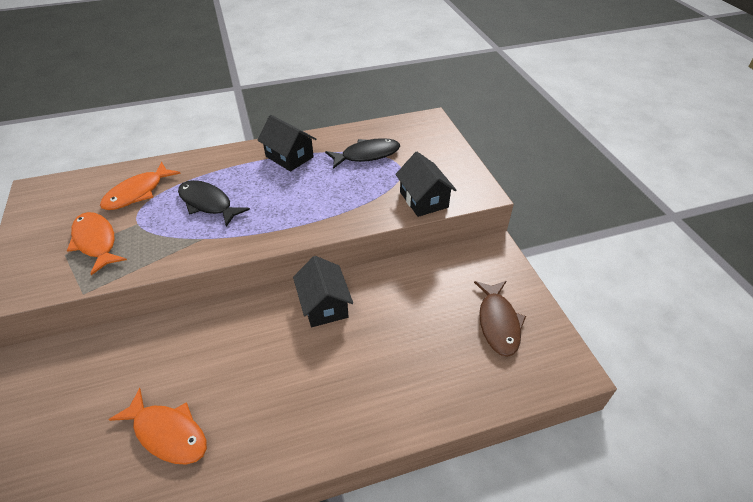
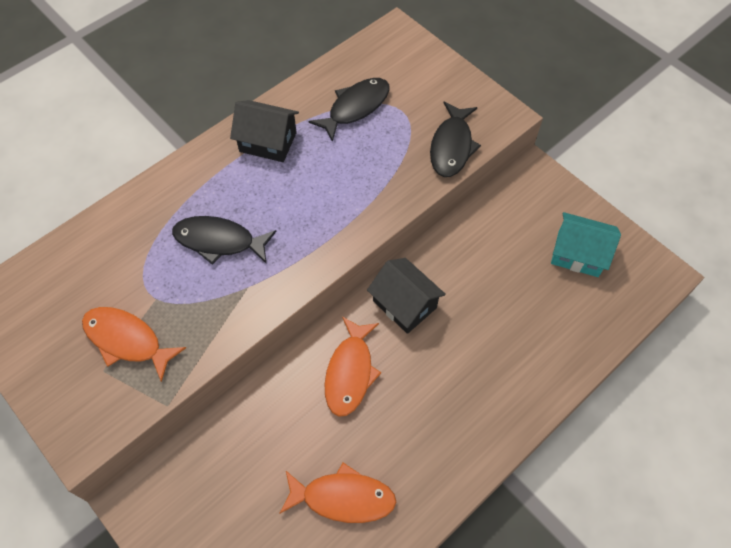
camera: 25 degrees left, 15 degrees up
orange fish [100,162,181,210] -> orange fish moved to [325,317,381,417]
black house [395,152,457,217] -> black fish [430,101,481,177]
brown fish [474,281,526,357] -> turquoise house [551,212,621,277]

